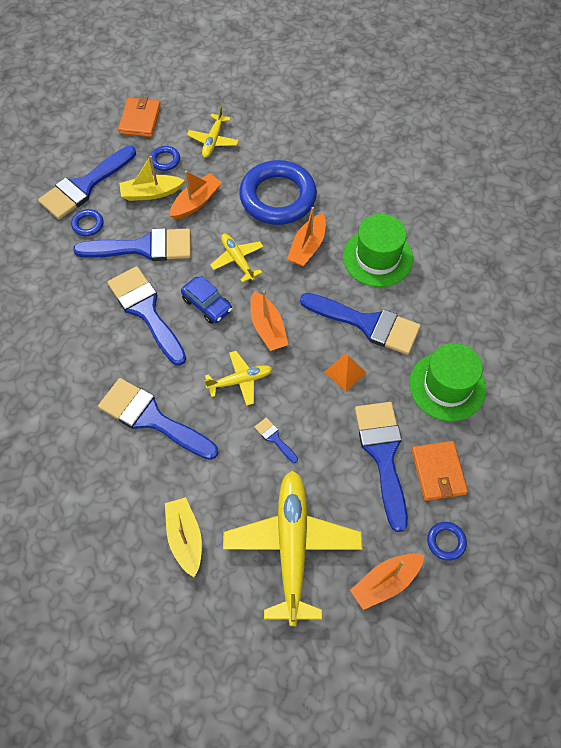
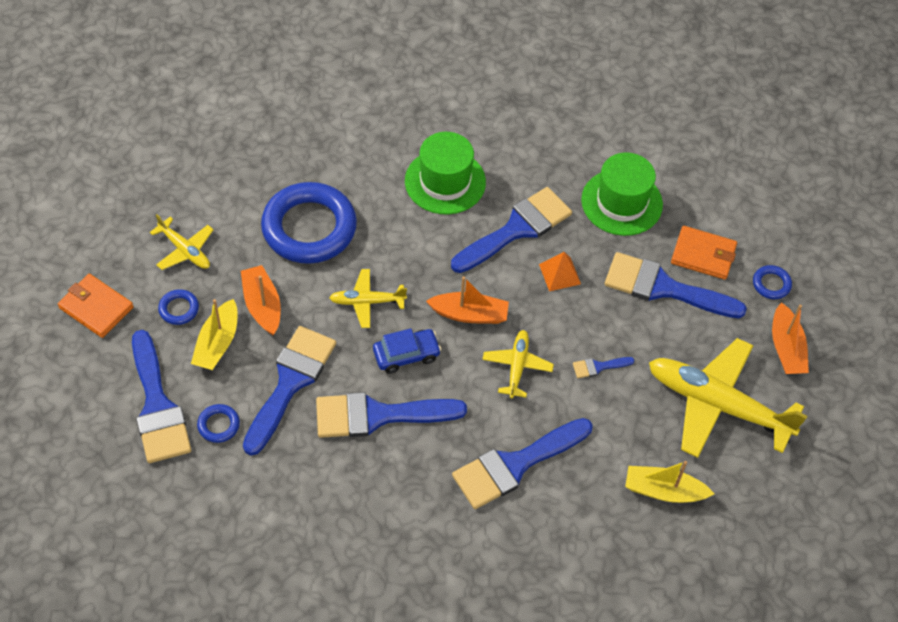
camera: 65 degrees left, 5 degrees down
orange boat [287,207,326,266] -> none

